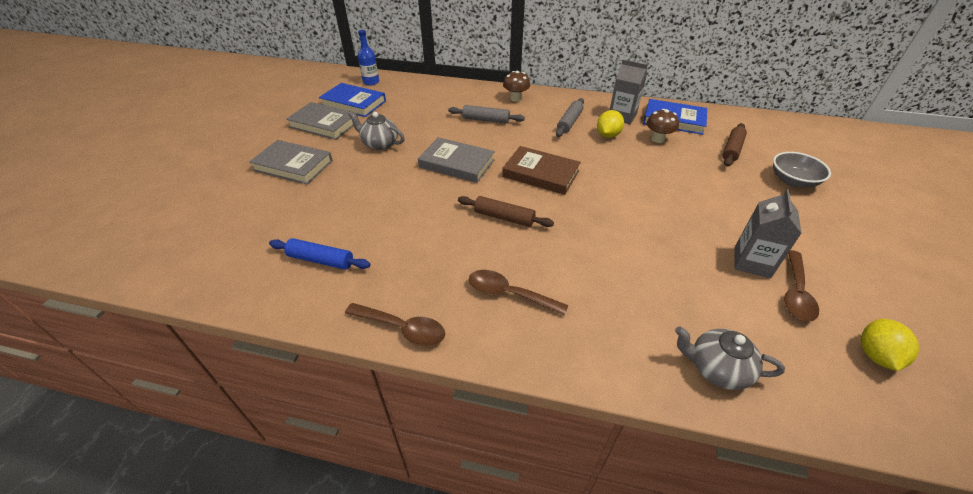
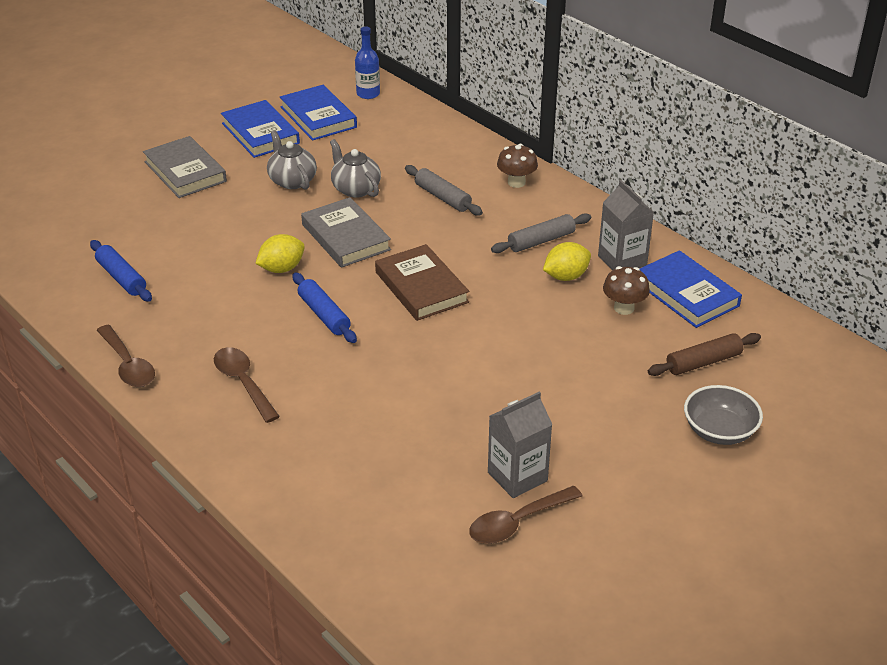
camera: 35 degrees right, 5 degrees down
grey book [286,102,358,140] -> blue book [221,100,300,158]
brown rolling pin [458,196,554,227] -> blue rolling pin [293,272,357,343]
grey teapot [675,326,785,390] -> grey teapot moved to [330,139,381,198]
yellow lemon [861,319,919,371] -> yellow lemon moved to [255,234,305,273]

